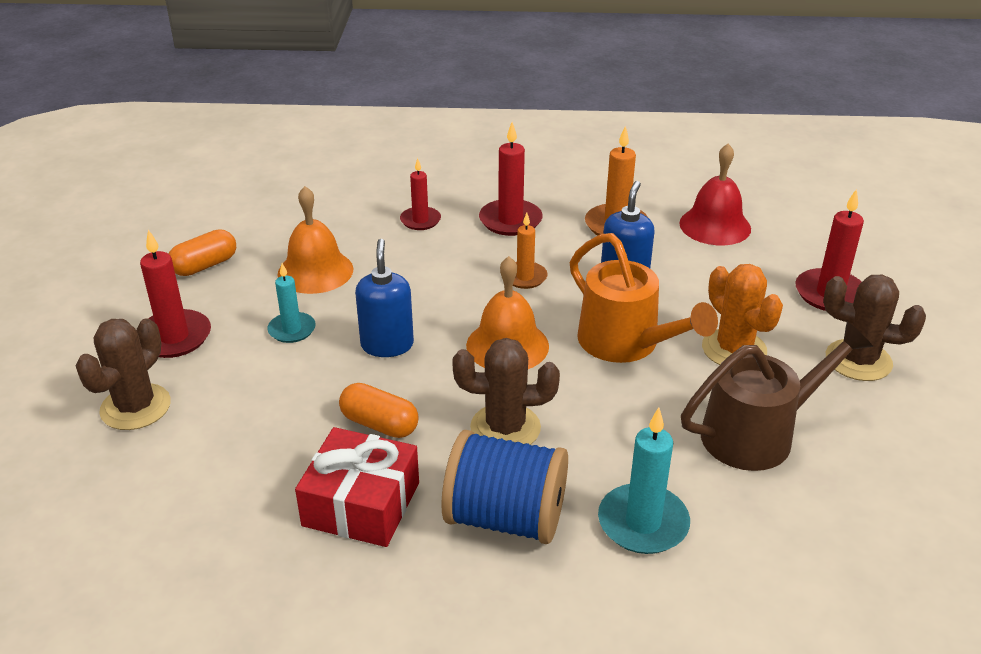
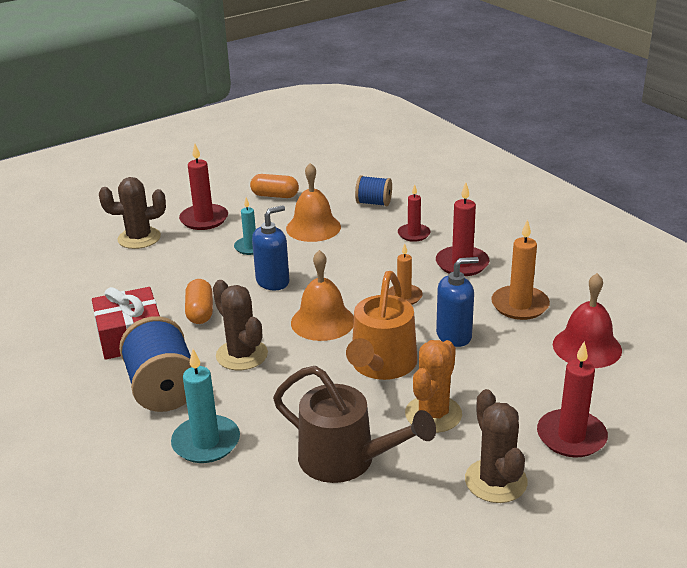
camera: 55 degrees right, 5 degrees down
none -> blue spool [355,175,392,206]

